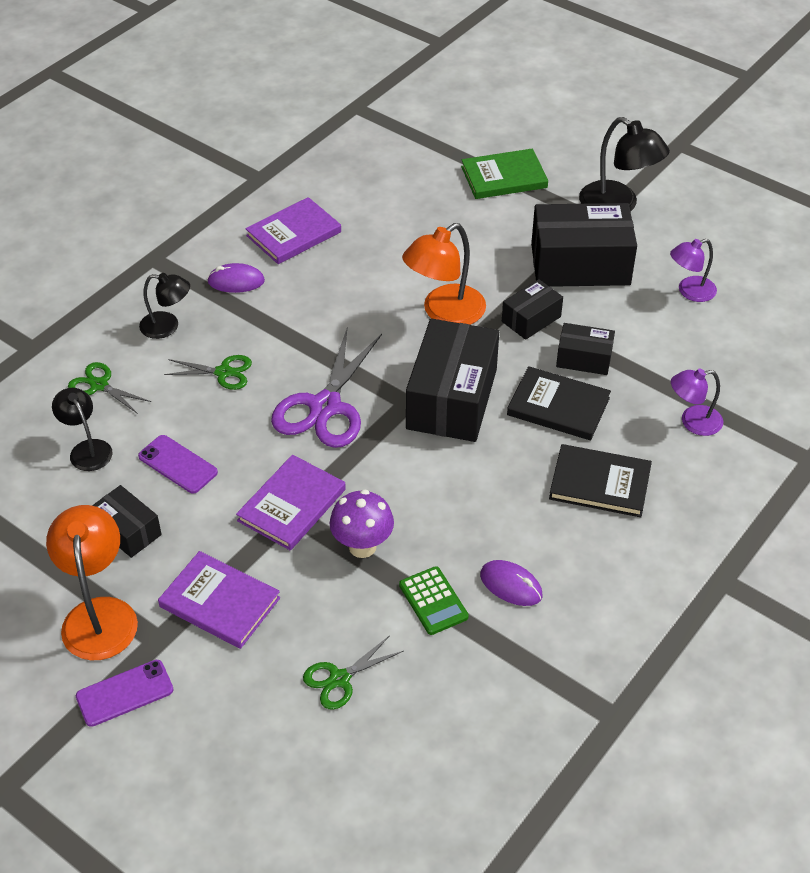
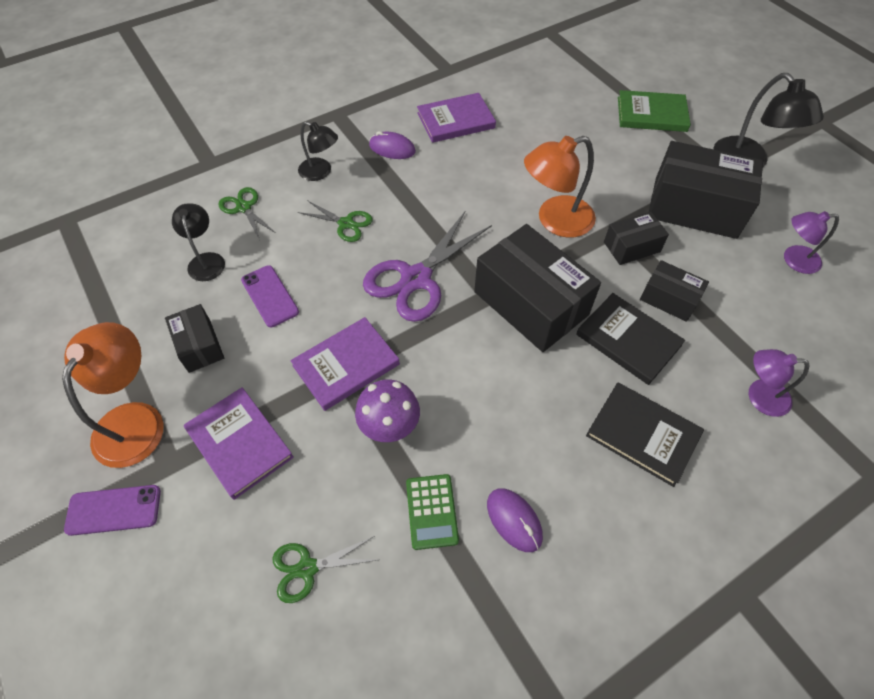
camera: 20 degrees right, 10 degrees up
black box [406,318,499,442] -> black box turned 75 degrees counterclockwise [474,224,601,352]

